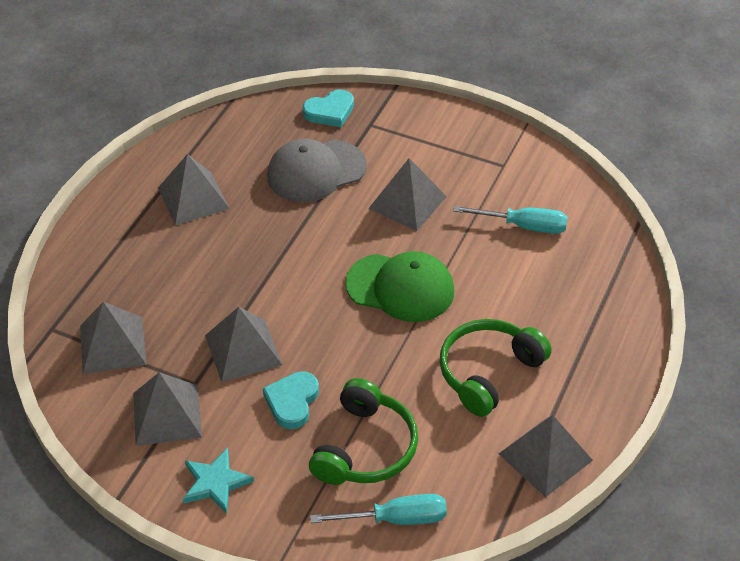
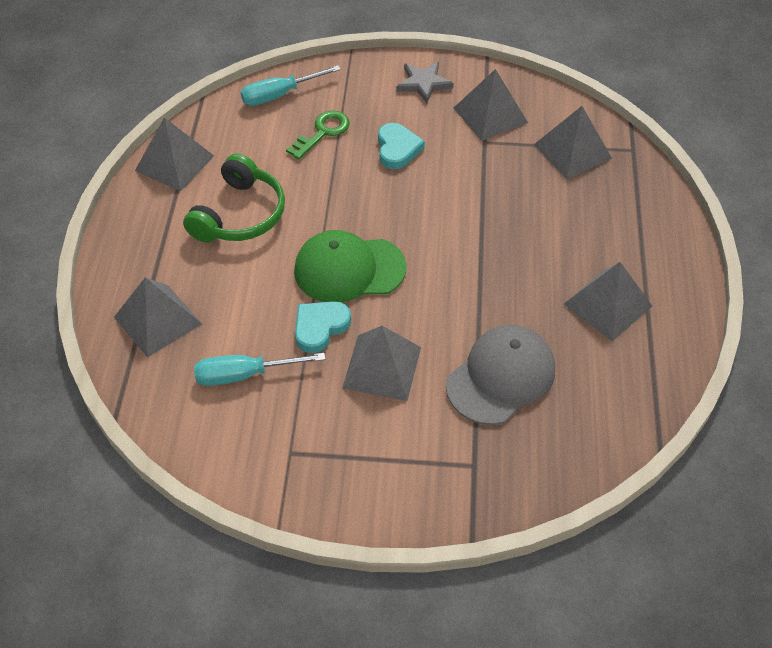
camera: 160 degrees right, 5 degrees up
turquoise star [183,448,254,514] -> grey star [396,62,454,103]
grey pyramid [205,307,282,382] -> grey pyramid moved to [114,277,202,358]
turquoise heart [303,89,354,127] -> turquoise heart moved to [295,301,351,353]
green headphones [309,378,418,485] -> green key [286,111,350,160]

